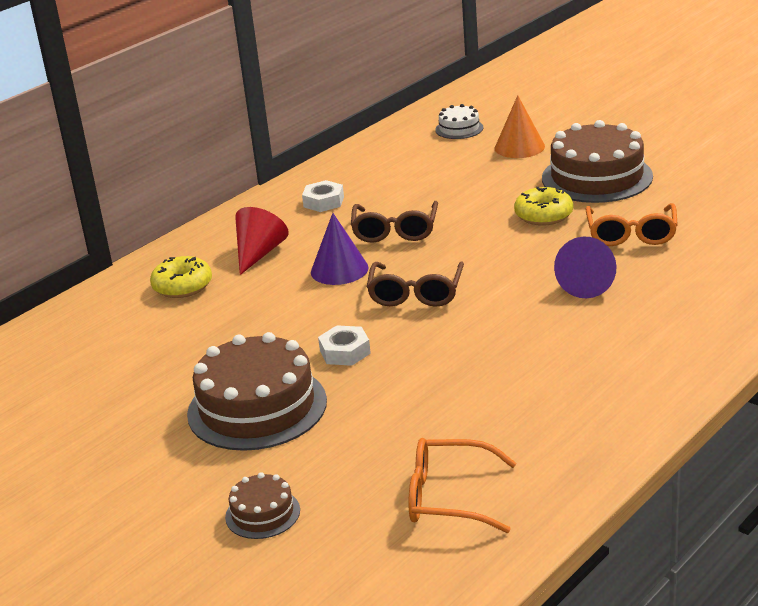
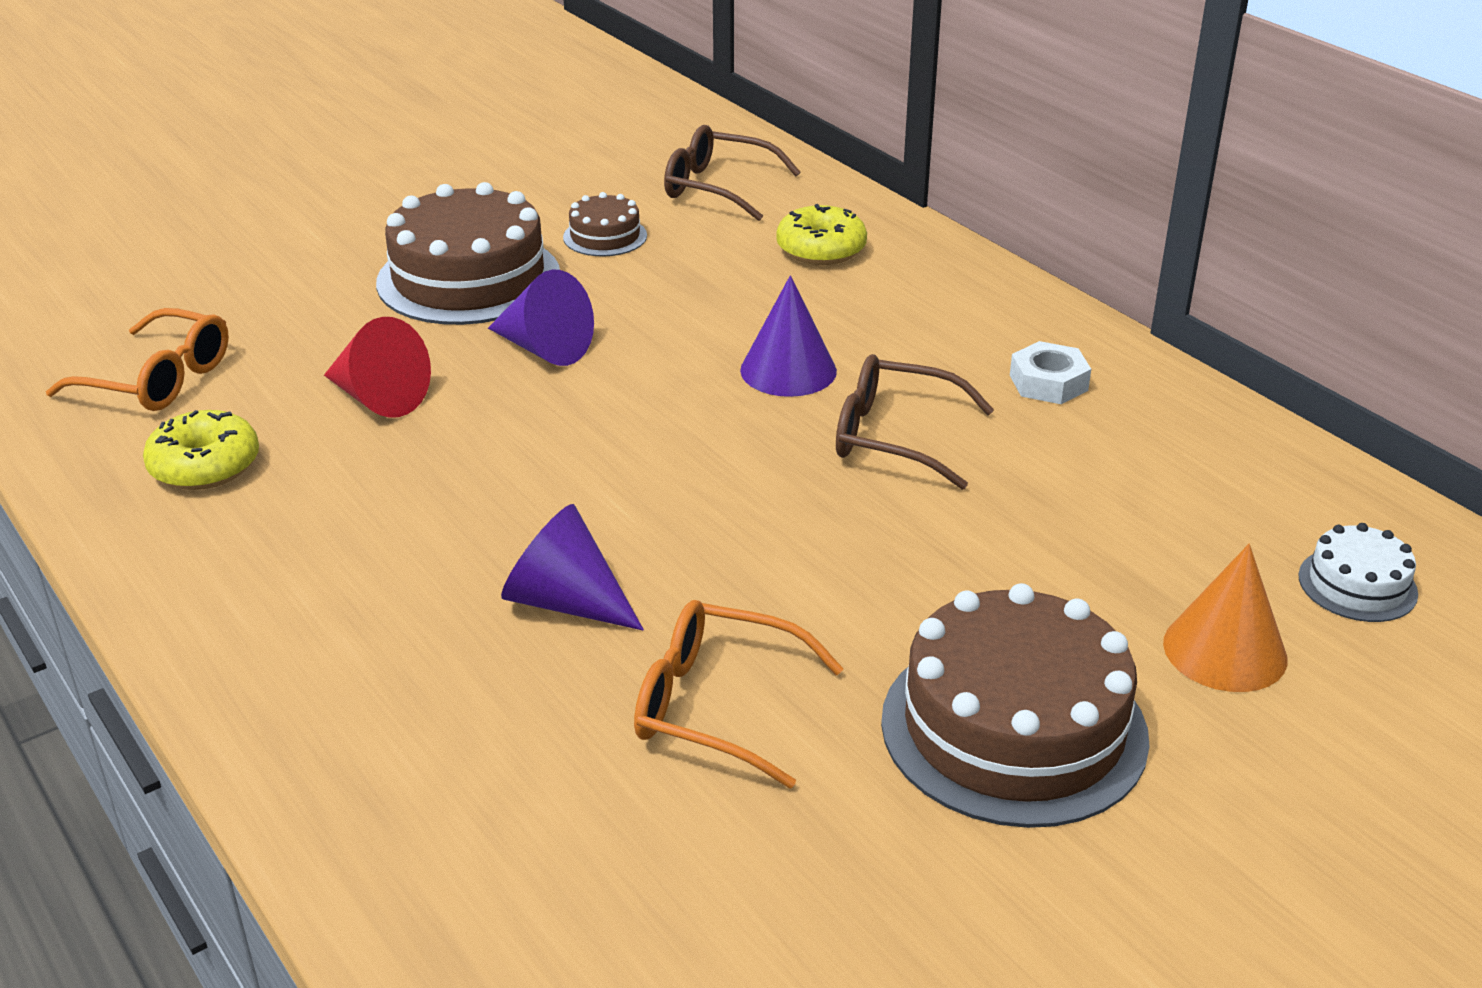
camera: 100 degrees right, 5 degrees up
brown cake [225,472,300,539] -> brown cake moved to [563,192,647,256]
red cone [235,207,289,275] -> red cone moved to [324,317,431,418]
white nut [318,325,371,366] -> purple cone [488,269,594,366]
brown glasses [367,262,464,307] -> brown glasses moved to [664,125,801,221]
orange glasses [409,438,516,533] -> orange glasses turned 90 degrees clockwise [46,308,229,411]
yellow donut [514,187,573,226] -> yellow donut moved to [143,410,259,490]

